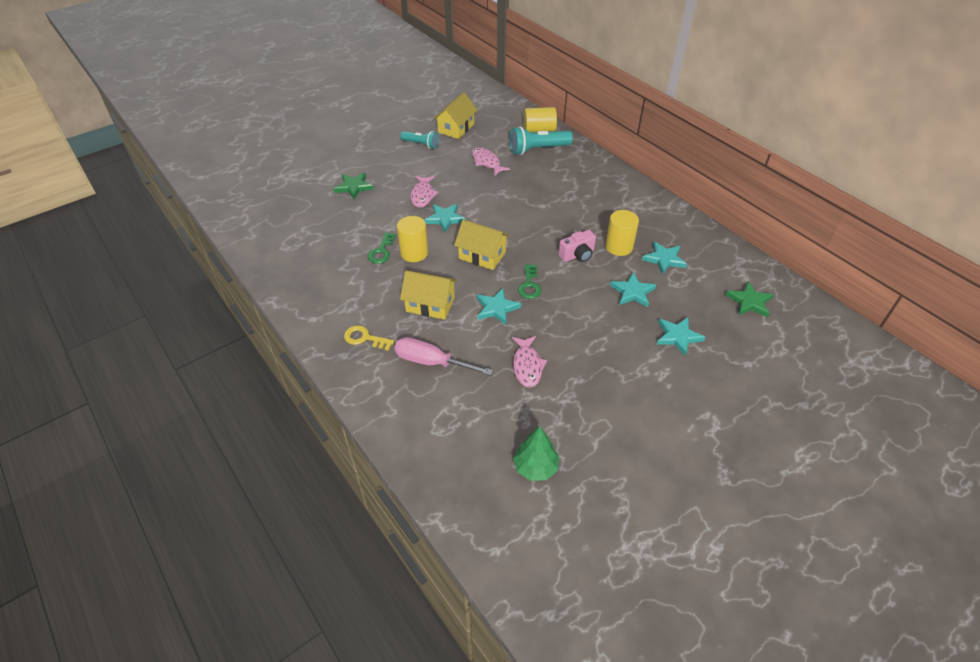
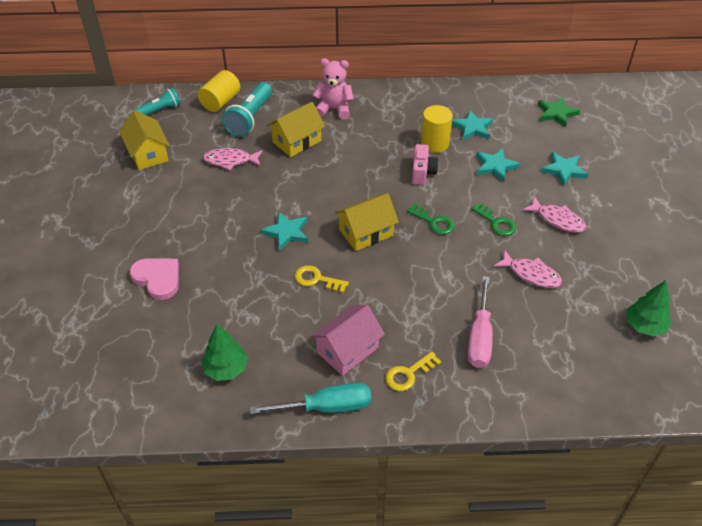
camera: 55 degrees left, 0 degrees up
green star [334,173,374,199] -> pink heart [130,258,179,300]
green key [368,232,396,264] -> green key moved to [471,202,516,236]
pink screwdriver [394,337,494,376] -> pink screwdriver turned 45 degrees counterclockwise [468,276,493,368]
yellow cylinder [397,216,428,262] -> yellow key [295,265,349,293]
yellow house [400,270,458,320] -> yellow house moved to [267,102,325,157]
turquoise flashlight [401,131,439,149] -> turquoise flashlight moved to [134,88,181,115]
pink fish [410,176,438,208] -> pink fish moved to [522,196,586,233]
turquoise star [477,288,521,325] -> none
none -> green tree [201,324,248,381]
none -> turquoise screwdriver [250,383,371,414]
none -> pink house [310,305,385,376]
none -> pink teddy bear [312,58,354,120]

